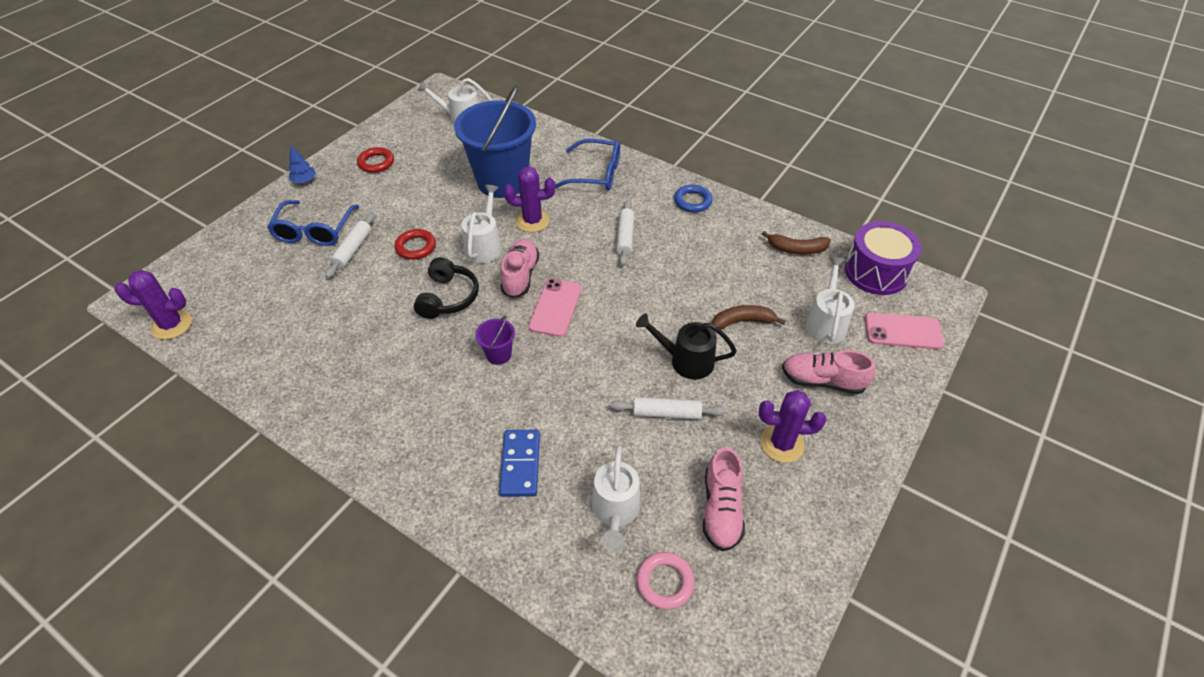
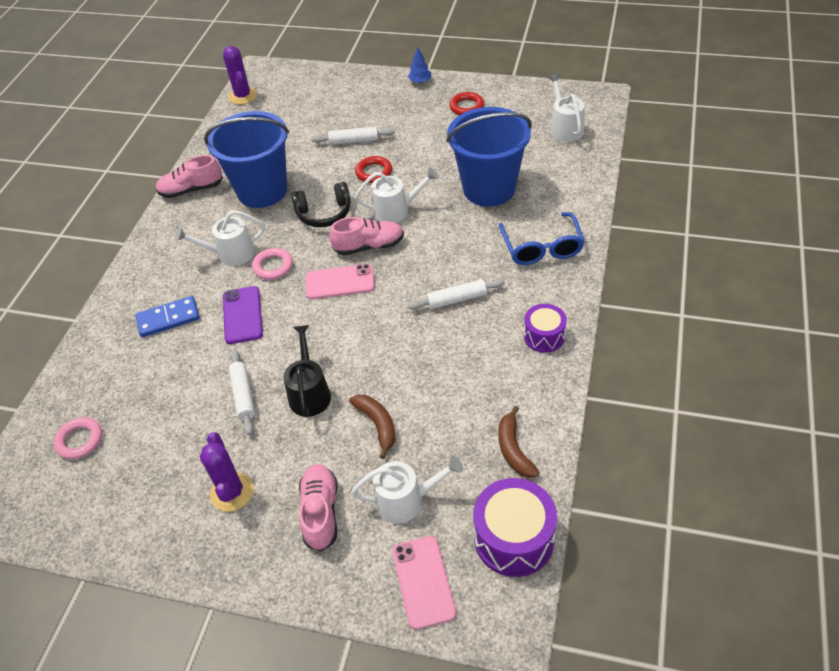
camera: 75 degrees right, 0 degrees up
blue glasses [267,200,359,246] -> none
purple bucket [476,316,515,365] -> pink ring [252,248,293,280]
purple cactus [504,166,555,232] -> none
white watering can [592,445,641,550] -> white watering can moved to [175,210,265,266]
blue ring [674,185,713,212] -> purple drum [524,304,567,353]
pink shoe [703,447,745,551] -> pink shoe moved to [155,155,223,198]
none -> blue bucket [204,111,289,208]
none -> purple phone [223,286,263,344]

